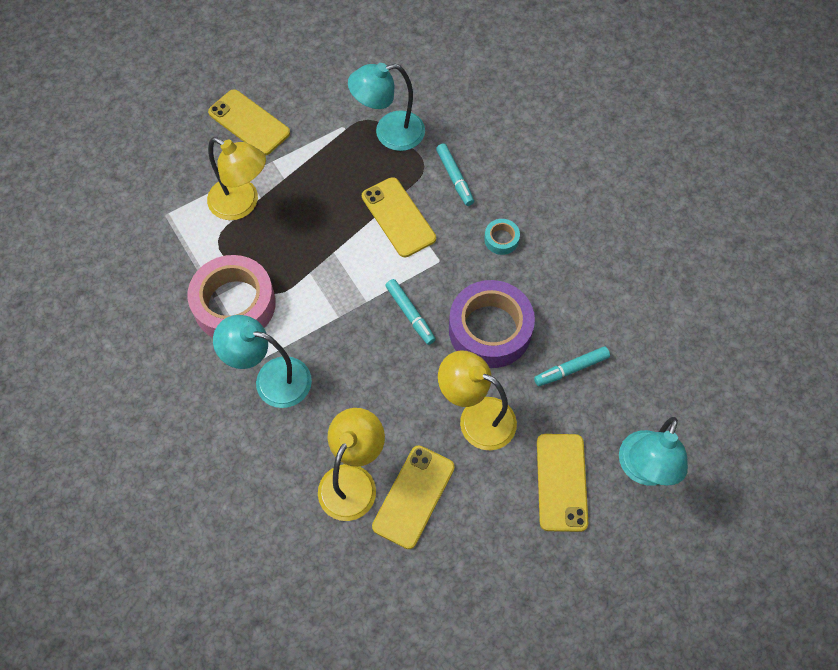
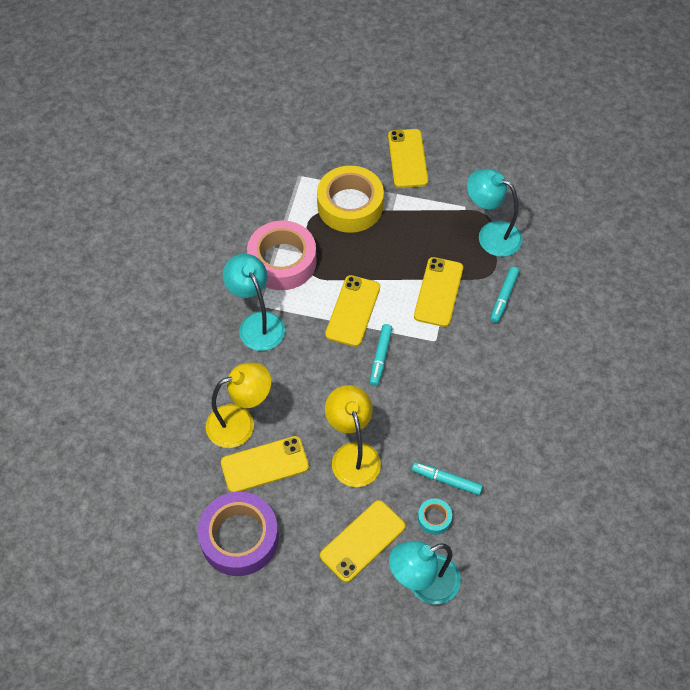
camera: 45 degrees right, 5 degrees down
yellow lamp [207,137,266,220] -> yellow tape [317,166,384,233]
purple tape [449,280,535,368] -> purple tape moved to [198,492,279,576]
turquoise tape [484,219,520,255] -> turquoise tape moved to [418,499,452,535]
none -> yellow phone [325,275,380,347]

